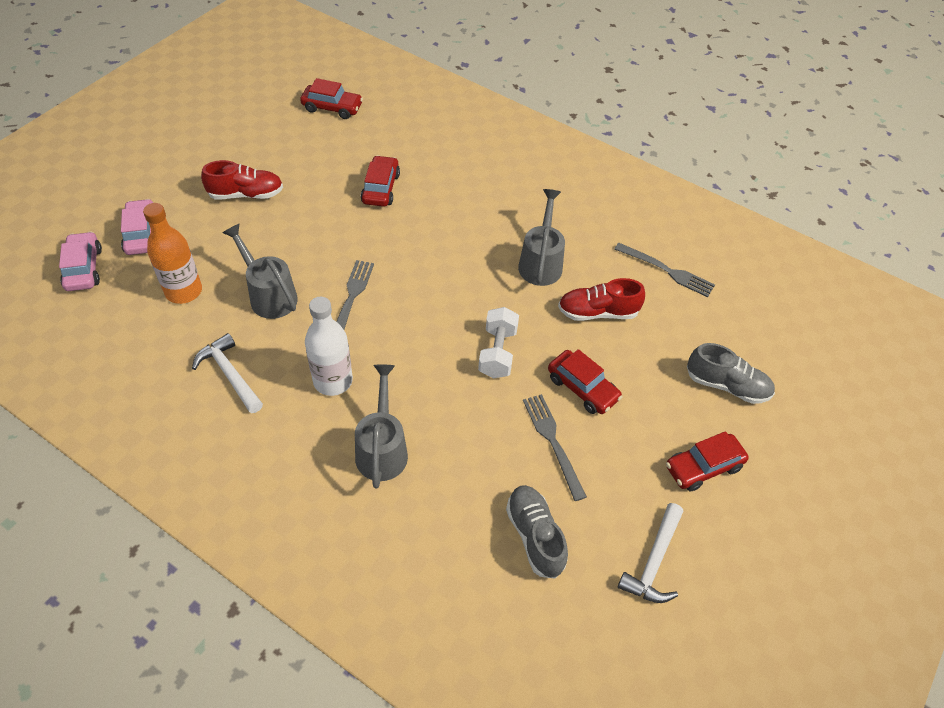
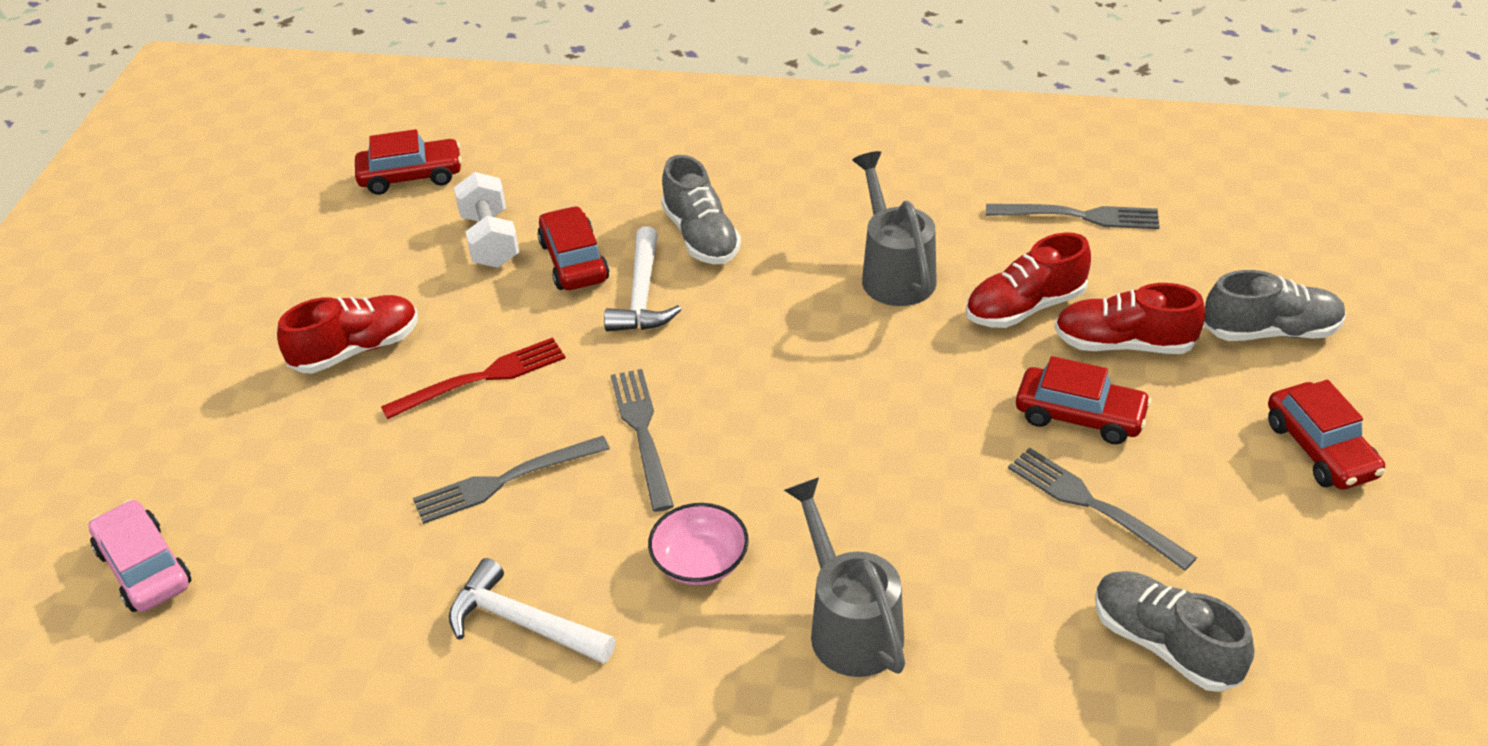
camera: 20 degrees left, 10 degrees down
pink car [121,199,153,255] -> none
orange bottle [143,203,202,304] -> none
grey watering can [222,223,298,319] -> grey fork [413,436,610,524]
white bottle [305,297,353,396] -> pink bowl [648,503,749,585]
white dumbbell [478,307,519,379] -> white dumbbell moved to [454,172,519,268]
white hammer [618,503,683,603] -> white hammer moved to [604,227,682,331]
red car [666,431,749,492] -> red car turned 60 degrees counterclockwise [1268,380,1386,490]
none -> red fork [381,337,565,419]
none -> grey shoe [661,155,741,264]
none -> red shoe [1054,283,1206,354]

